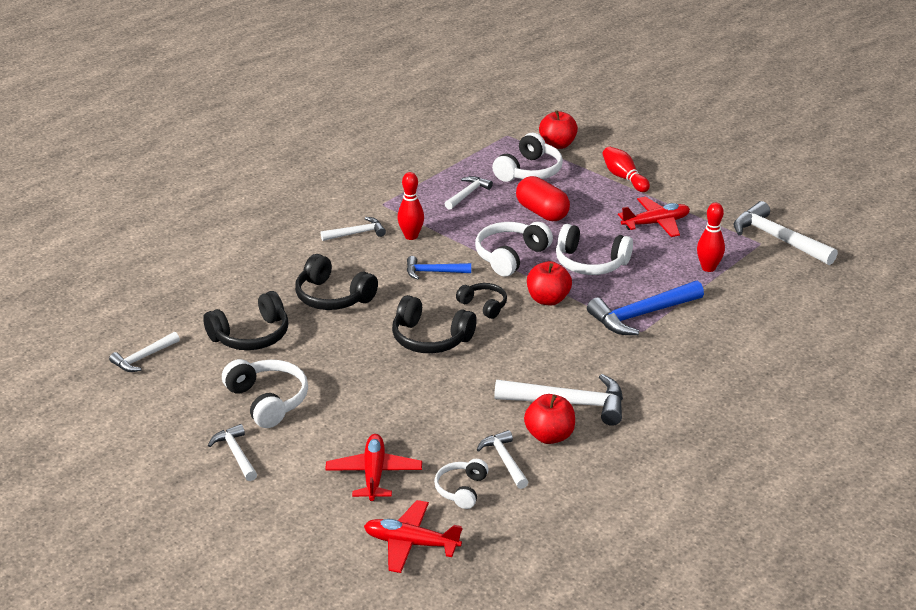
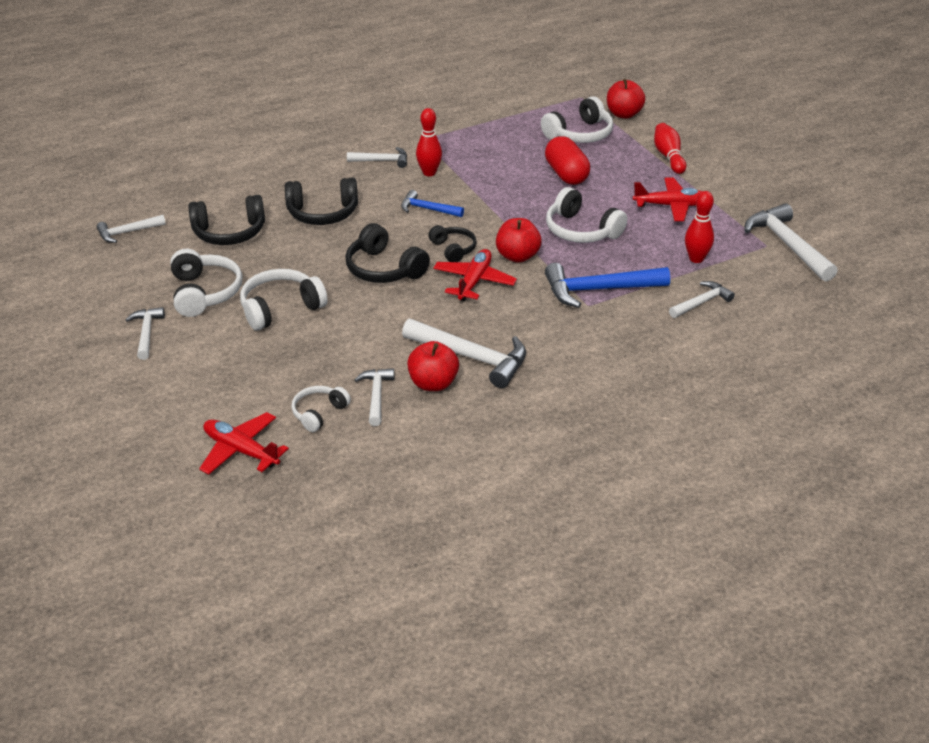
camera: 20 degrees right, 5 degrees up
black headphones [295,254,378,310] -> black headphones turned 60 degrees counterclockwise [285,178,358,225]
red plane [325,434,422,501] -> red plane moved to [433,249,517,301]
white hammer [445,176,493,210] -> white hammer moved to [669,281,735,318]
white headphones [475,222,553,277] -> white headphones moved to [240,269,328,331]

